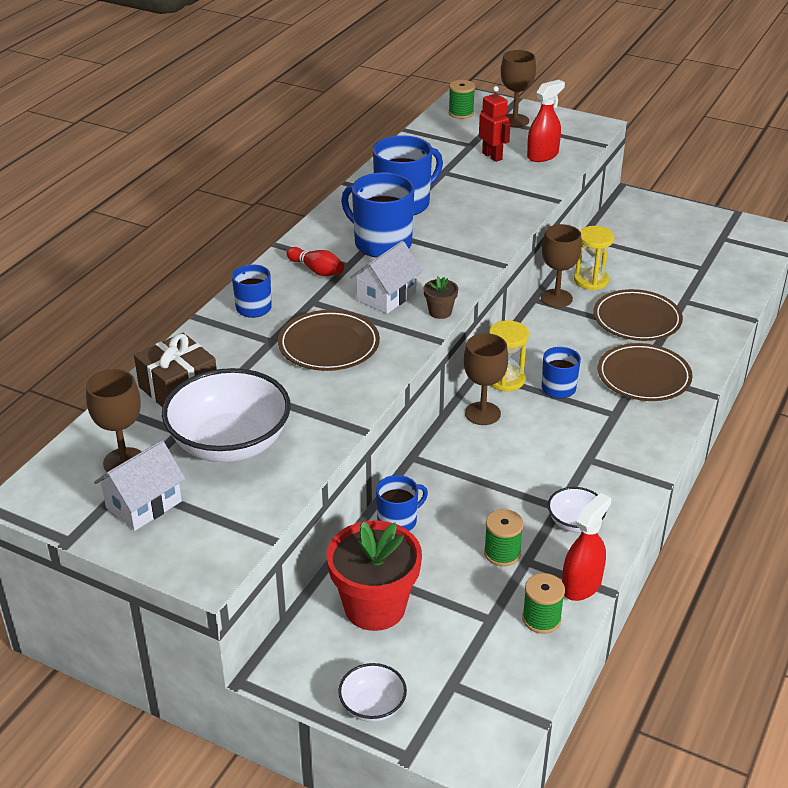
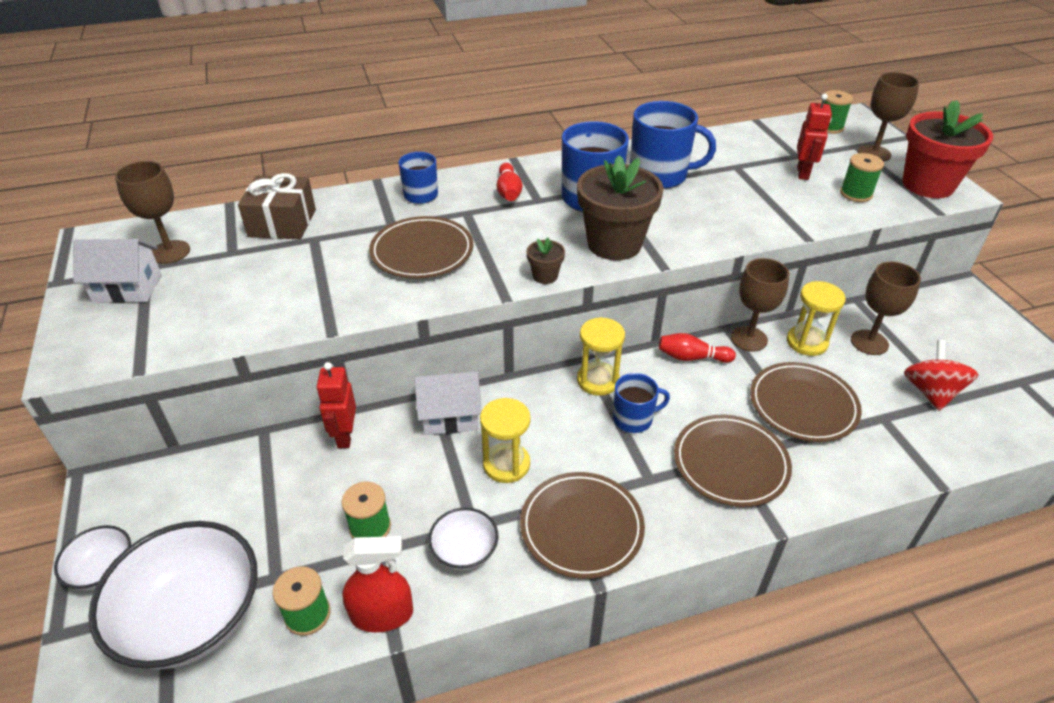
camera: 45 degrees right, 5 degrees up
white bowl [162,368,291,462] -> white bowl moved to [88,521,258,669]
red flower pot [327,520,422,631] -> red flower pot moved to [902,100,993,198]
white house [350,241,423,314] -> white house moved to [414,371,482,435]
blue mug [376,475,428,531] -> red robot [317,362,356,448]
brown goblet [464,333,508,425] -> brown goblet moved to [851,261,921,355]
red spray bottle [527,80,565,162] -> green spool [840,153,884,202]
none -> yellow hourglass [480,398,530,483]
none -> brown plate [520,472,645,579]
none -> brown flower pot [577,155,664,260]
none -> red bowling pin [659,333,736,363]
none -> red spinning top [904,340,978,411]

